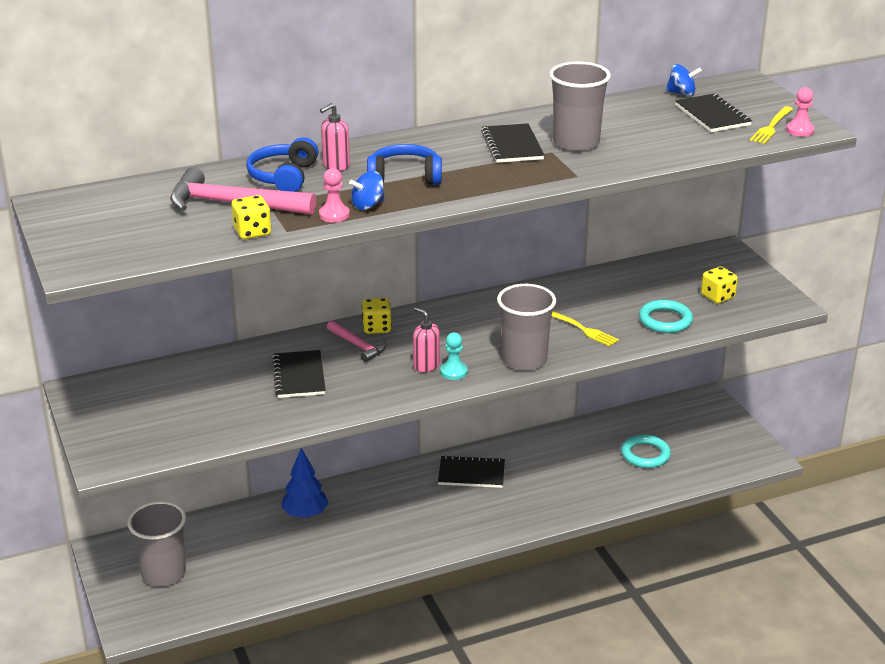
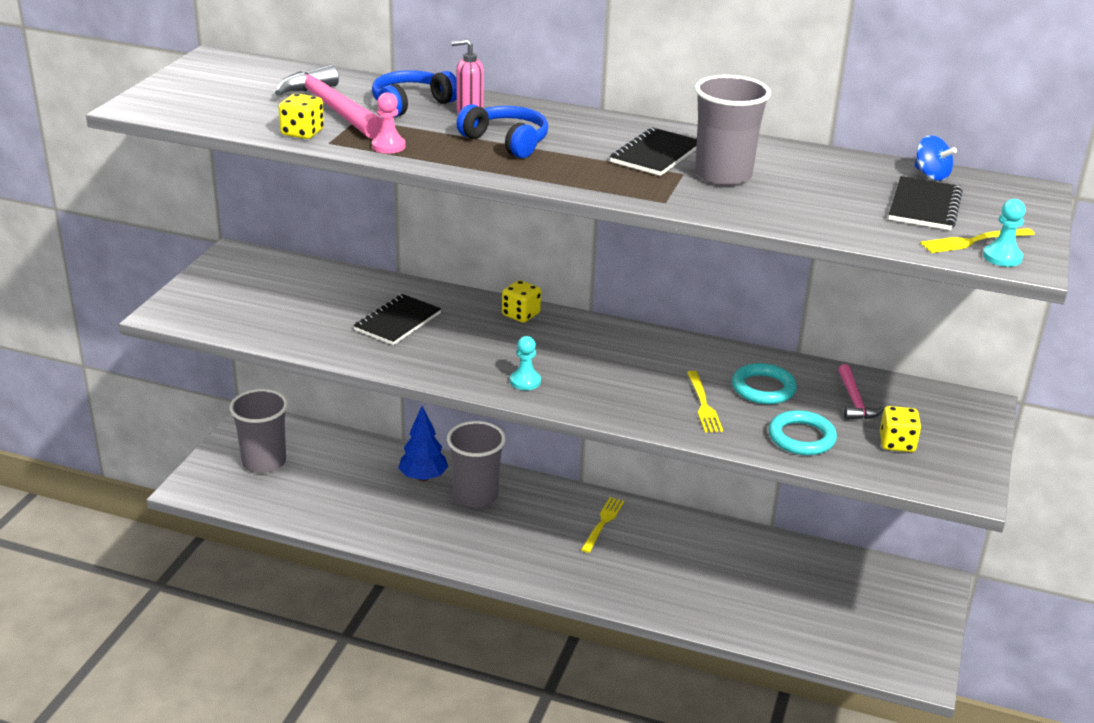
camera: 40 degrees right, 0 degrees up
pink hammer [327,321,386,362] -> pink hammer moved to [838,364,884,420]
blue spinning top [349,171,385,210] -> none
pink soap dispenser [413,307,440,372] -> none
black notebook [438,455,505,488] -> yellow fork [581,497,624,553]
grey cup [497,284,556,371] -> grey cup moved to [447,421,506,507]
turquoise ring [621,434,671,468] -> turquoise ring moved to [732,363,797,404]
pink pawn [786,87,815,137] -> turquoise pawn [983,199,1026,267]

